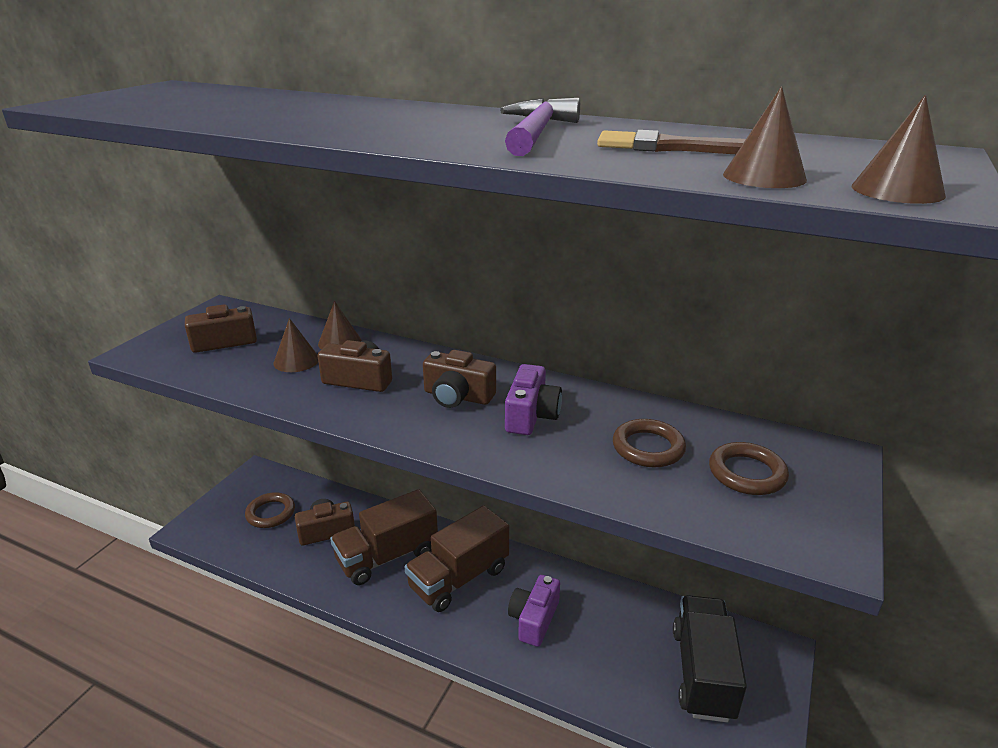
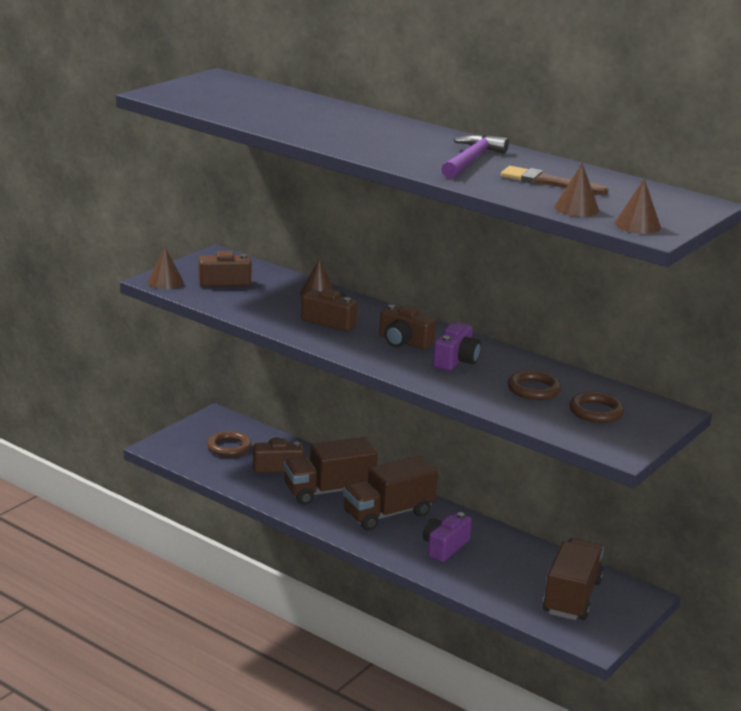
camera: 10 degrees right, 5 degrees down
brown cone [273,318,318,372] -> brown cone moved to [147,247,183,289]
black truck [673,595,747,723] -> brown truck [542,538,604,620]

